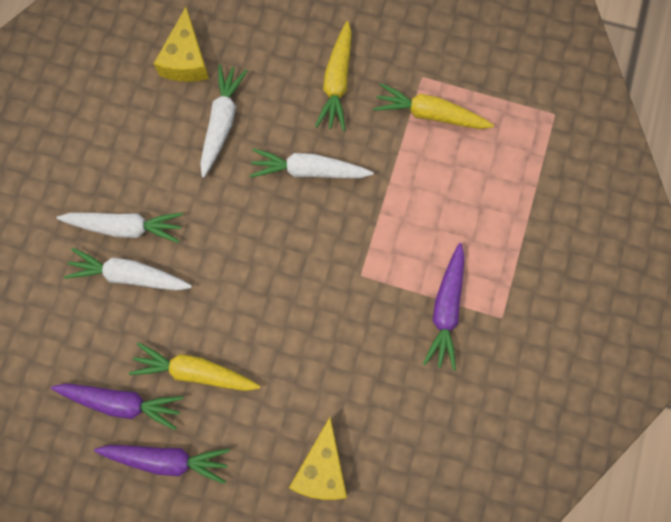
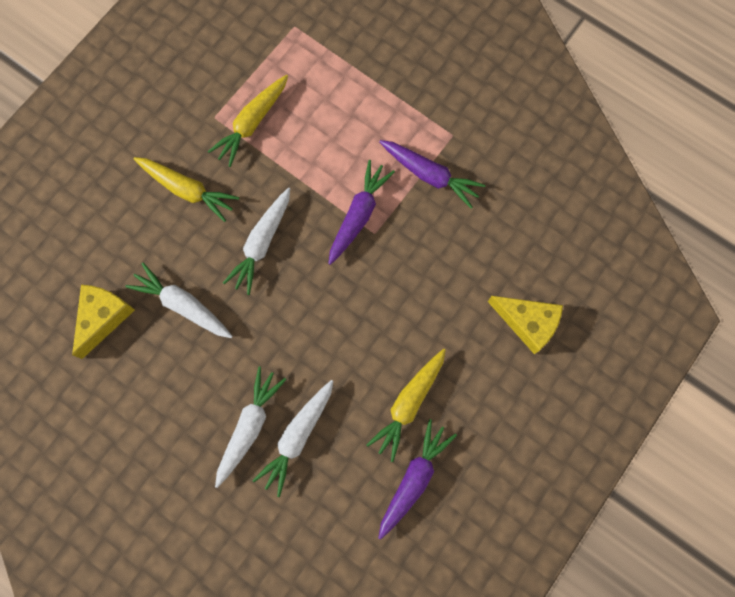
camera: 70 degrees left, 0 degrees up
purple carrot [94,445,230,484] -> purple carrot moved to [328,160,395,265]
yellow cheese [154,7,209,82] -> yellow cheese turned 90 degrees counterclockwise [72,285,135,359]

